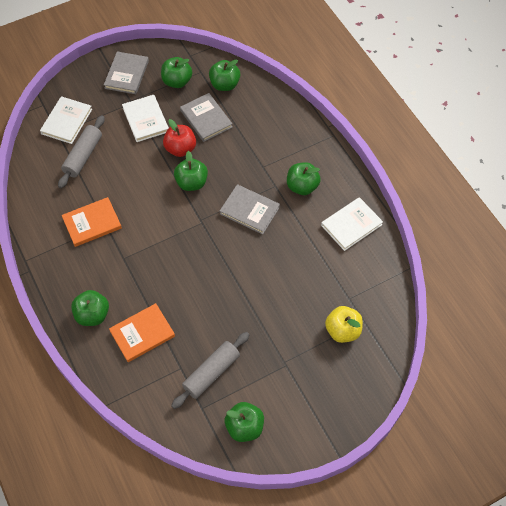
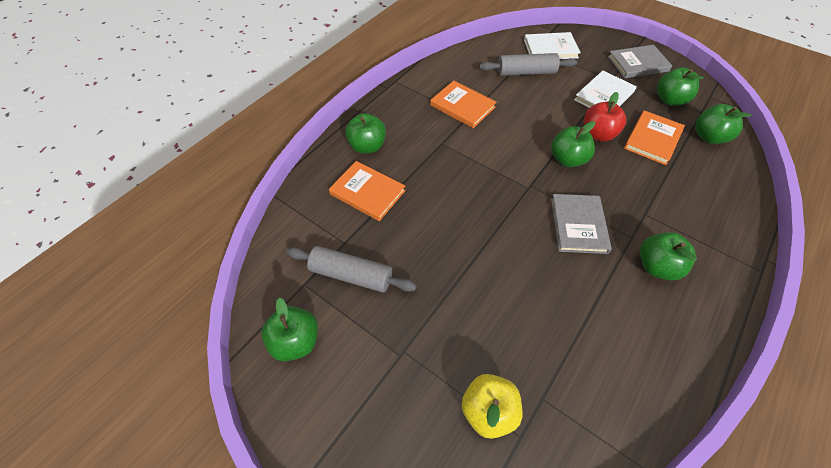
camera: 65 degrees right, 5 degrees down
grey book [180,93,233,142] -> orange book [624,110,685,165]
white book [321,197,383,251] -> none

